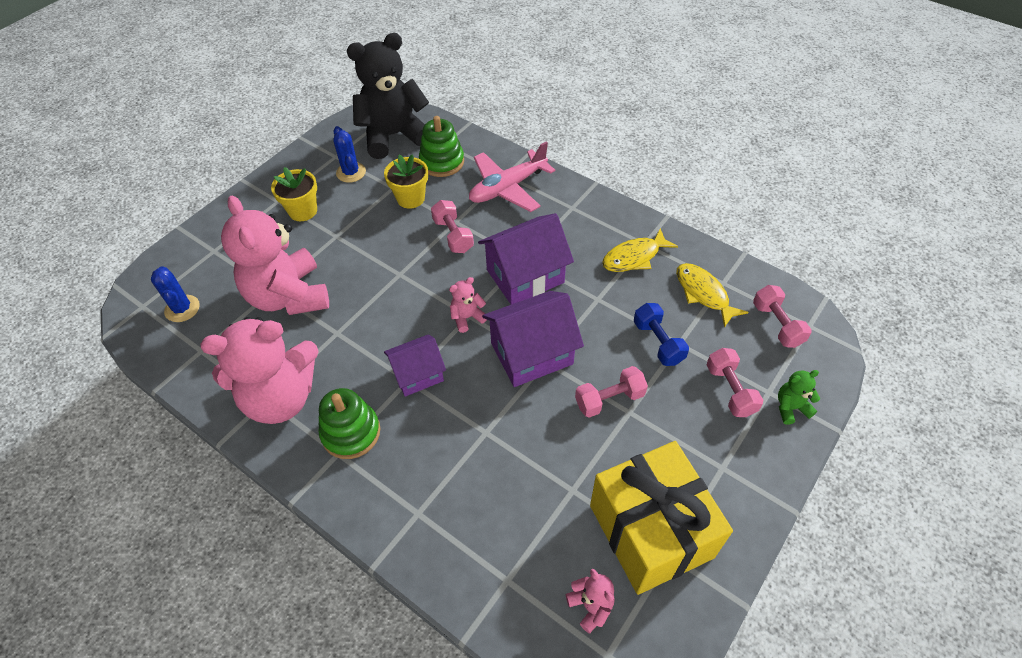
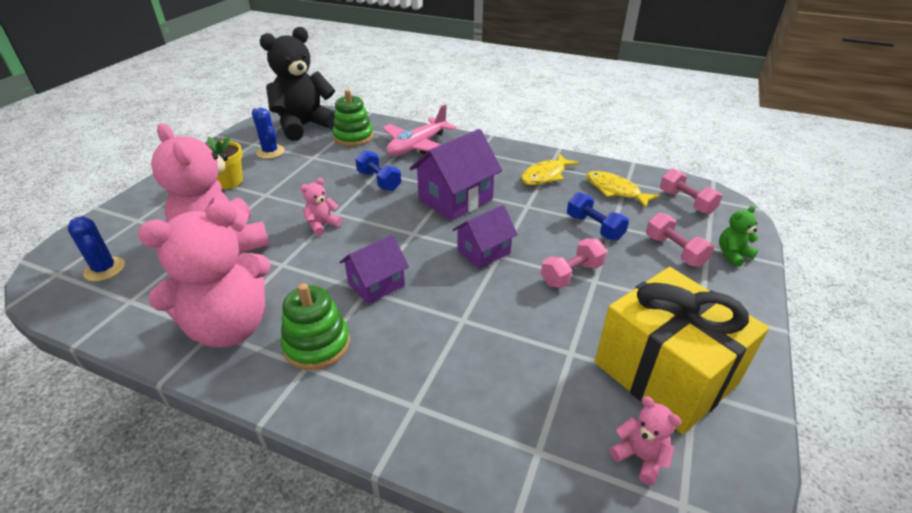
camera: 15 degrees left, 15 degrees down
yellow flower pot [384,154,428,209] -> none
pink dumbbell [431,200,474,253] -> blue dumbbell [355,150,401,191]
pink teddy bear [449,277,487,333] -> pink teddy bear moved to [300,178,342,236]
purple house [482,291,584,387] -> purple house [452,205,518,269], size x0.63

